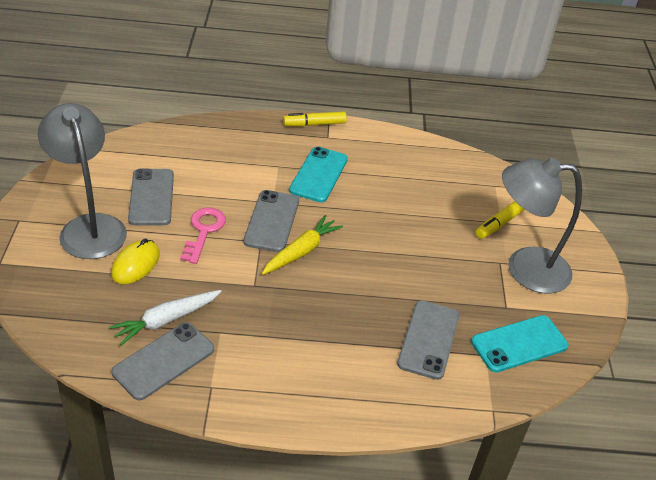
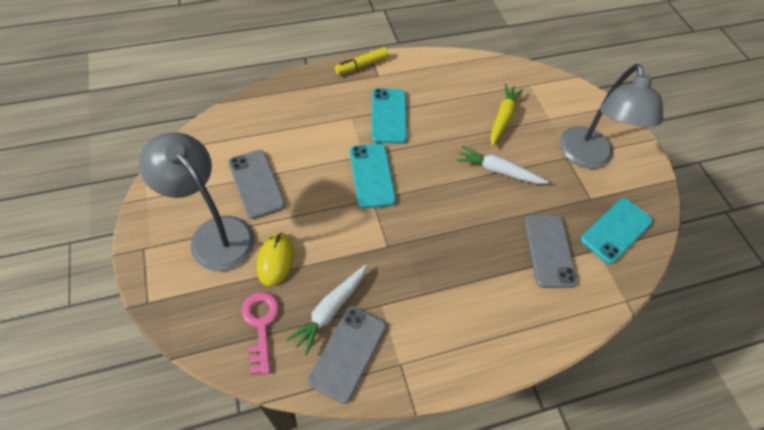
camera: 20 degrees left, 15 degrees up
pink key [180,207,226,264] -> pink key moved to [241,292,279,375]
grey phone [243,190,299,252] -> turquoise phone [350,144,396,209]
yellow carrot [262,215,343,275] -> yellow carrot moved to [490,83,523,147]
yellow marker [475,201,525,239] -> none
grey lamp [502,158,582,293] -> grey lamp turned 75 degrees counterclockwise [560,64,664,169]
none -> white carrot [457,145,549,184]

